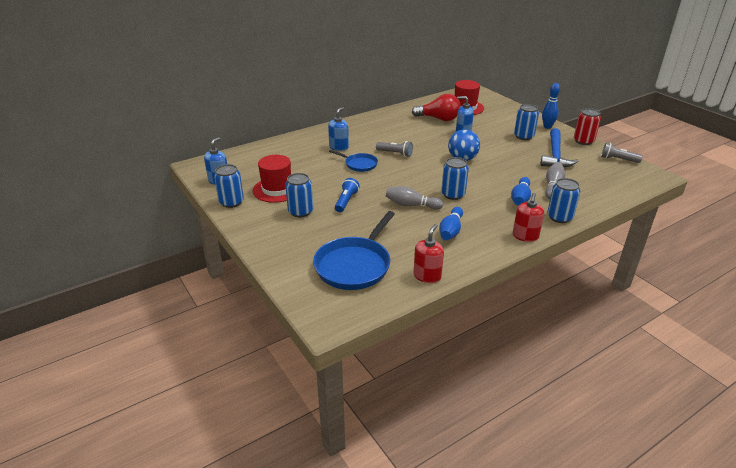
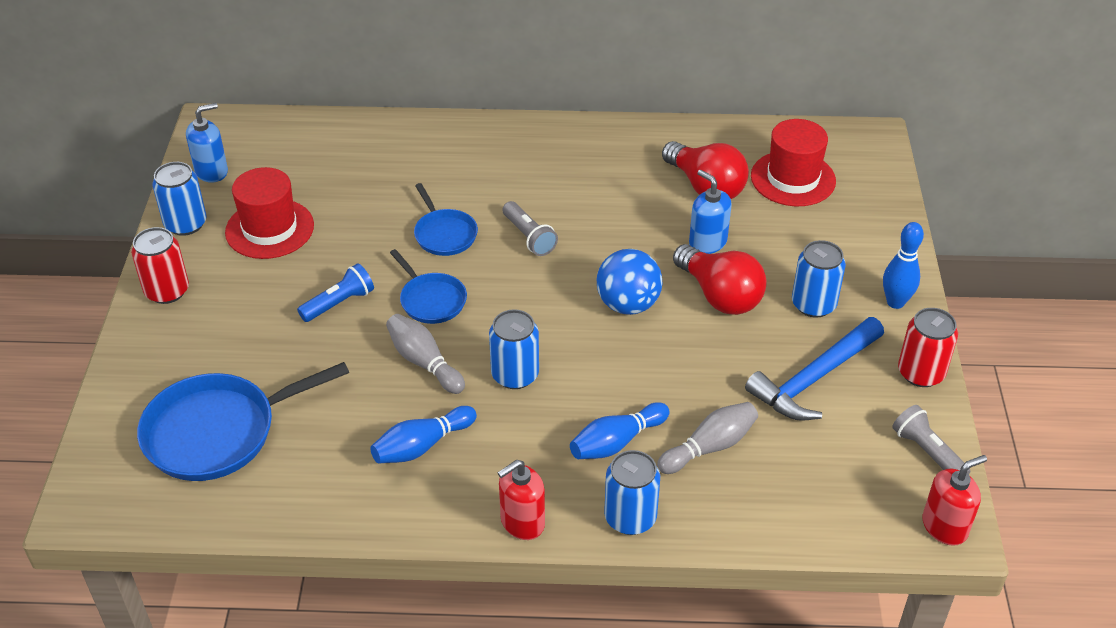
camera: 35 degrees right, 10 degrees up
blue can [285,173,313,217] -> none
blue soap dispenser [328,107,349,151] -> none
red soap dispenser [414,224,444,283] -> red soap dispenser moved to [922,455,987,546]
none -> red can [131,227,189,304]
none -> blue pan [390,249,467,324]
none -> red light bulb [673,244,767,315]

